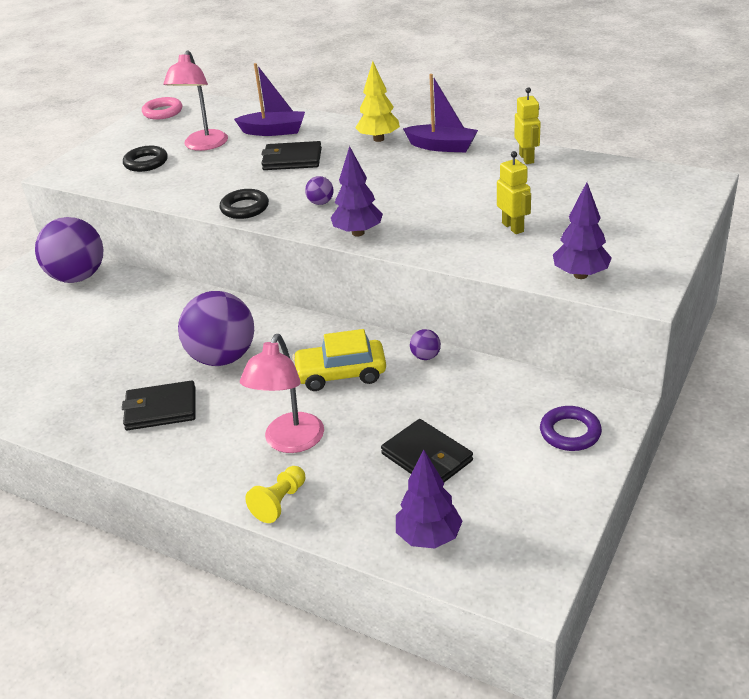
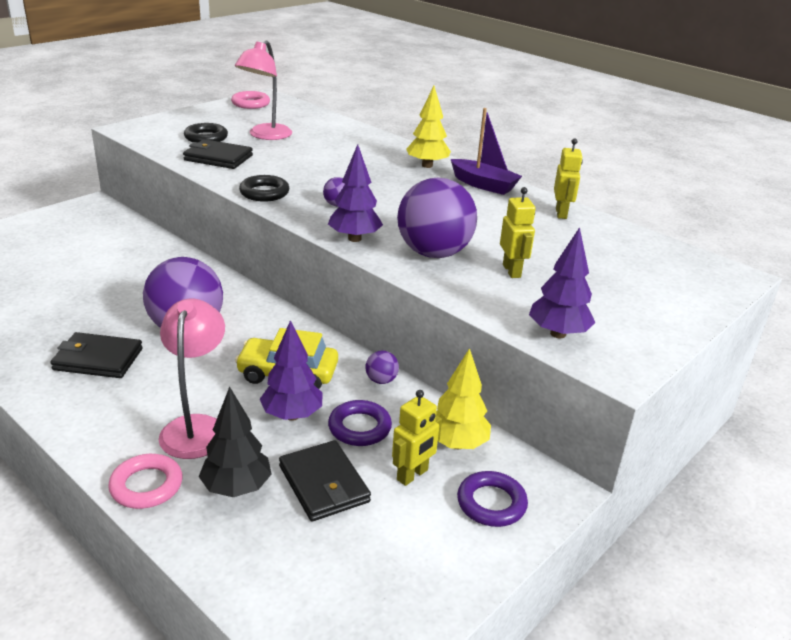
camera: 10 degrees right, 5 degrees down
purple ball [35,217,103,283] -> purple ball moved to [397,178,477,258]
purple boat [234,63,305,136] -> none
pink lamp [240,334,324,453] -> pink lamp turned 150 degrees clockwise [159,298,225,459]
yellow pawn [246,466,305,523] -> pink ring [108,454,183,509]
black wallet [261,141,322,170] -> black wallet moved to [183,139,253,169]
purple tree [396,449,462,548] -> purple tree moved to [260,320,322,421]
none -> black tree [199,387,272,497]
none -> purple ring [328,400,392,446]
none -> yellow robot [392,390,442,486]
none -> yellow tree [436,348,491,449]

